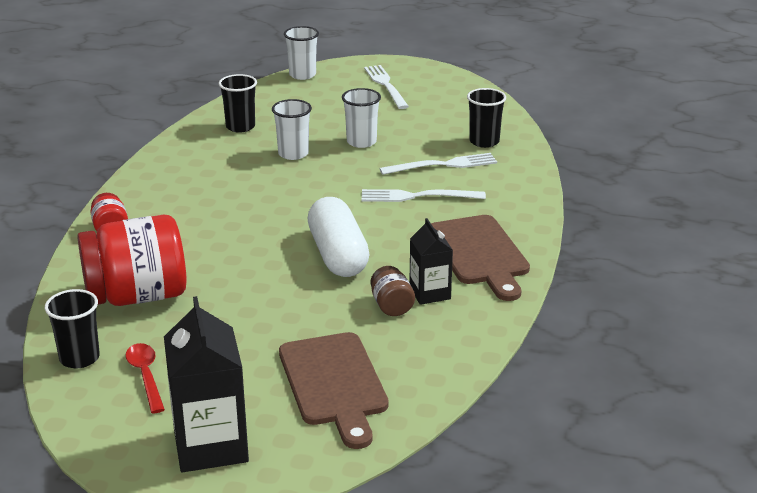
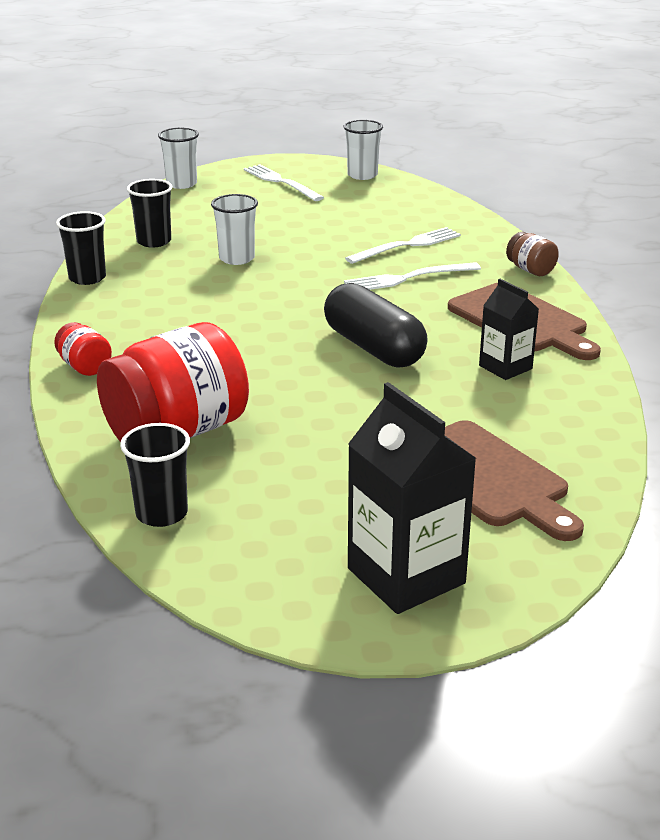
camera: 20 degrees left, 0 degrees up
red spoon [126,343,165,413] -> none
white capsule [308,197,369,277] -> black capsule [324,283,428,368]
white cup [342,88,381,148] -> white cup moved to [344,120,383,180]
brown jar [371,266,415,316] -> brown jar moved to [506,232,559,276]
black cup [467,88,506,148] -> black cup moved to [56,211,106,285]

